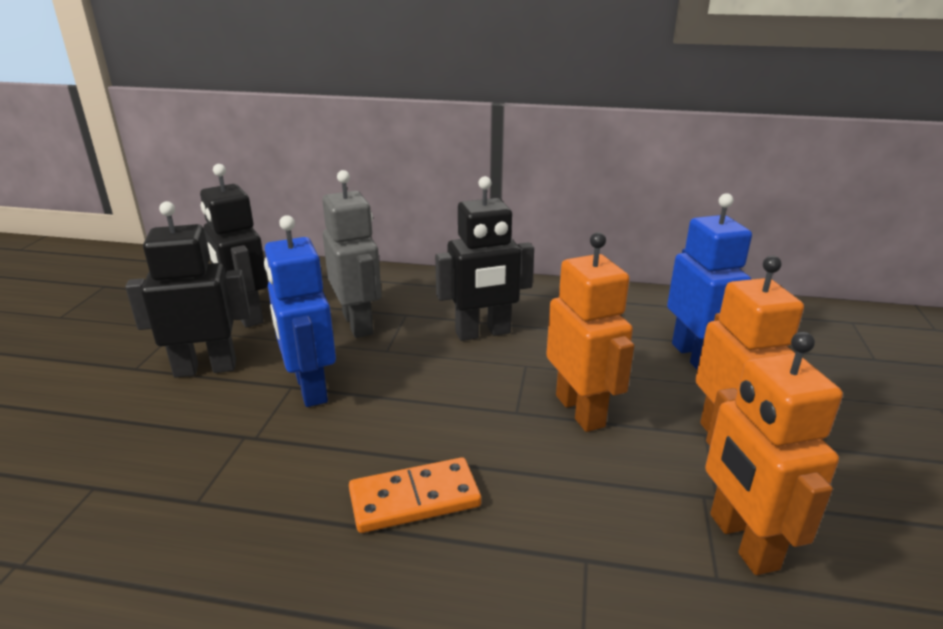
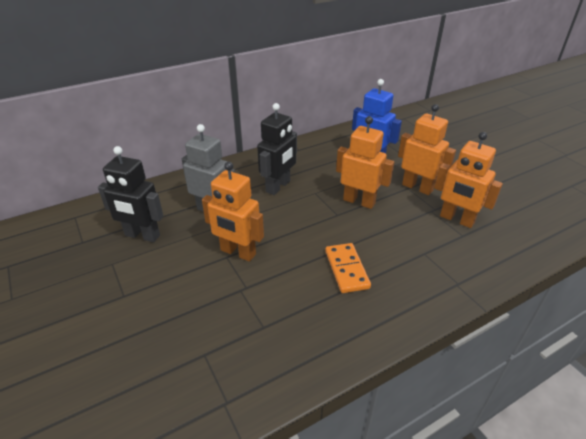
camera: 40 degrees left, 10 degrees up
black robot [125,201,250,378] -> none
blue robot [264,215,336,407] -> orange robot [202,161,264,262]
orange domino [349,457,481,533] -> orange domino turned 45 degrees counterclockwise [325,243,371,293]

